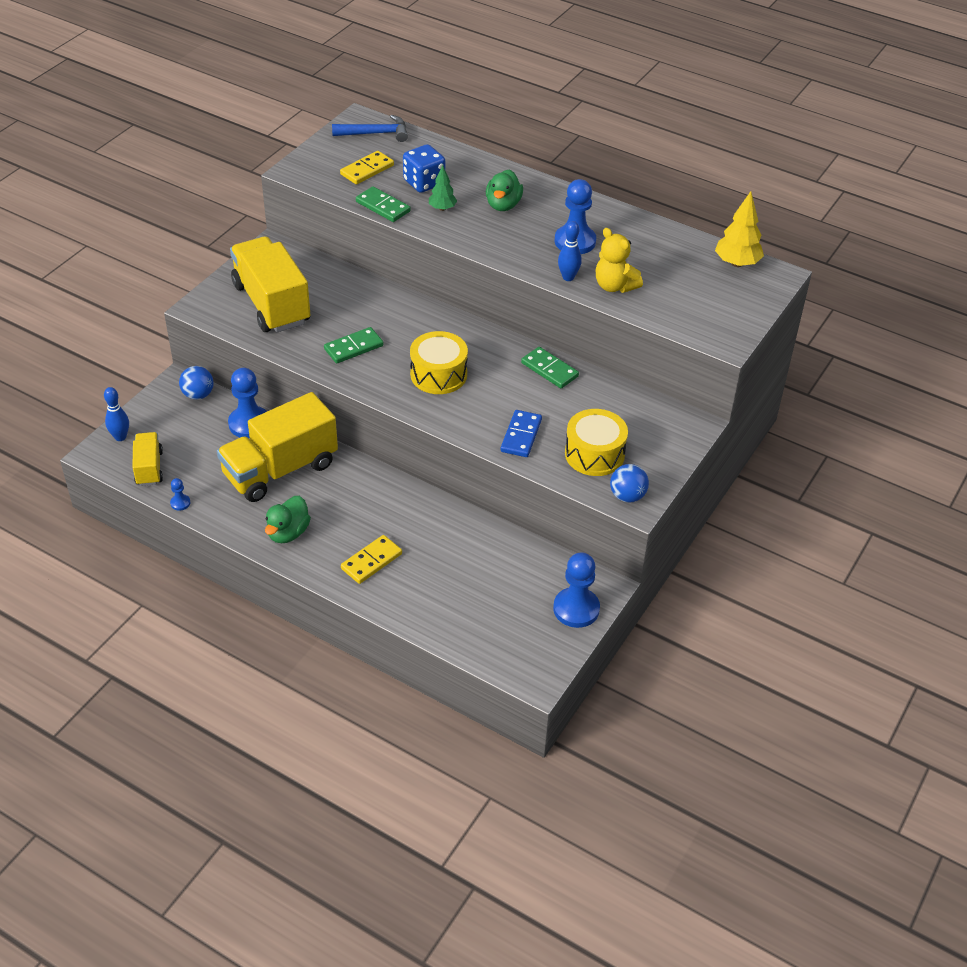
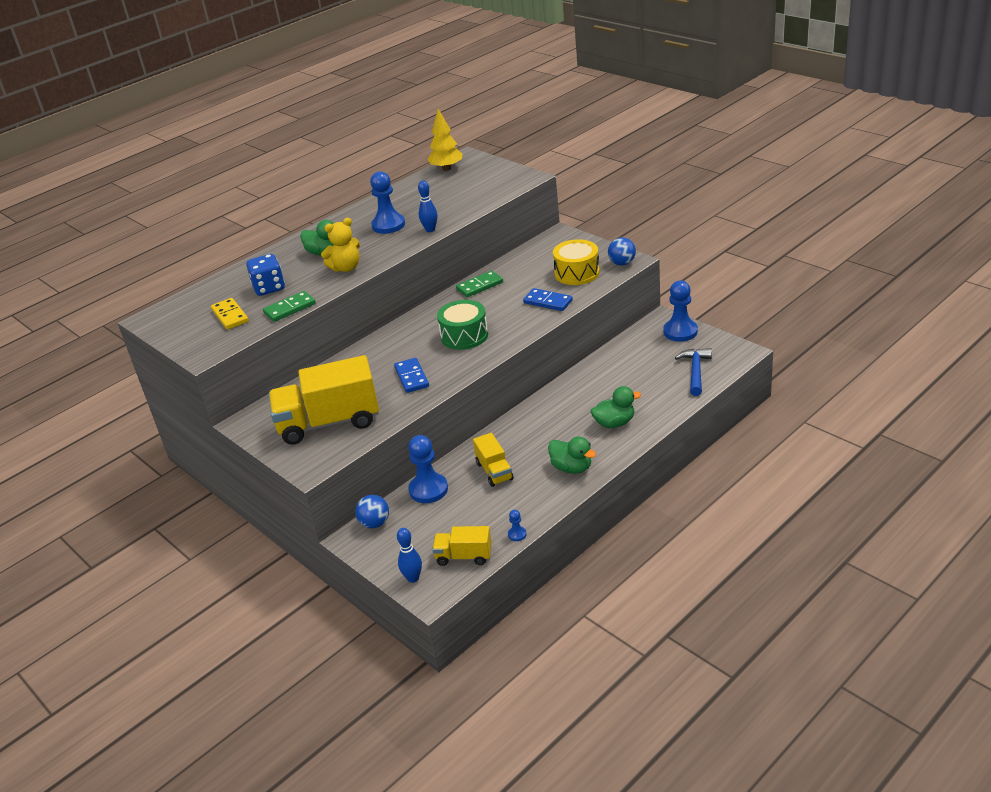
camera: 70 degrees left, 10 degrees down
yellow truck [217,392,338,502] -> yellow truck [473,433,514,487], size x0.51
green domino [324,327,383,363] -> blue domino [394,358,429,393]
blue hammer [332,115,408,142] -> blue hammer moved to [675,348,712,396]
yellow domino [341,535,402,584] -> green duck [591,386,641,428]
yellow drum [410,331,468,394] -> green drum [437,300,488,350]
green tree [429,165,457,211] -> none
yellow teddy bear [596,228,643,293] -> yellow teddy bear moved to [321,218,360,272]

